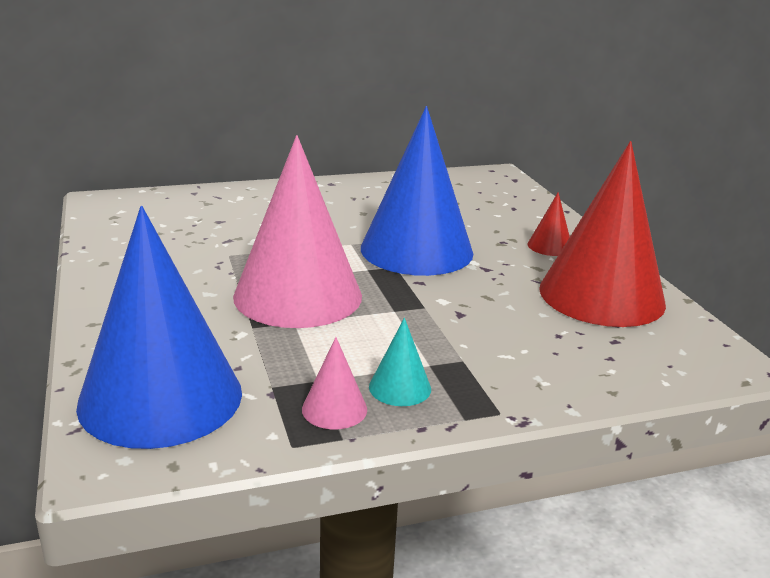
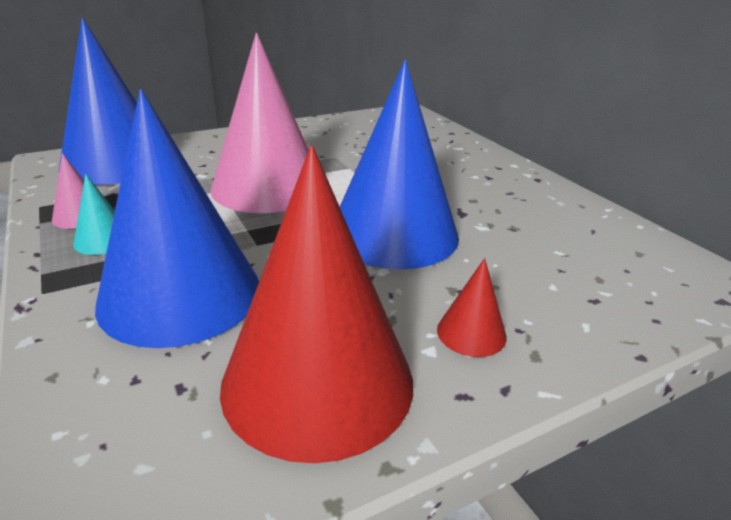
camera: 80 degrees right, 5 degrees up
none -> blue cone [95,89,259,348]

